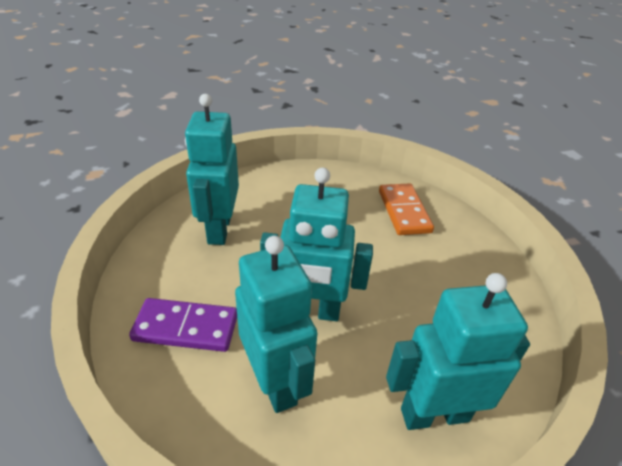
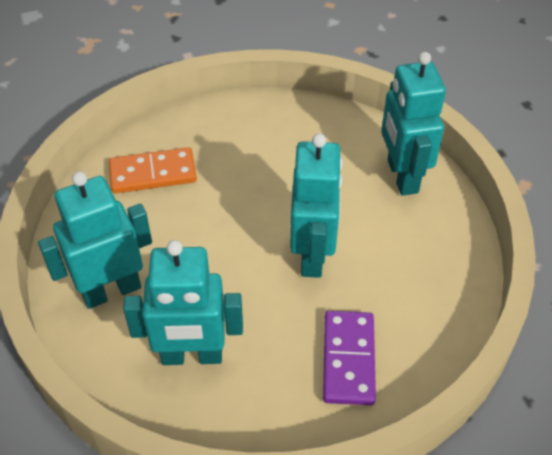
camera: 90 degrees left, 10 degrees up
turquoise robot [235,236,317,413] -> turquoise robot moved to [38,171,152,309]

